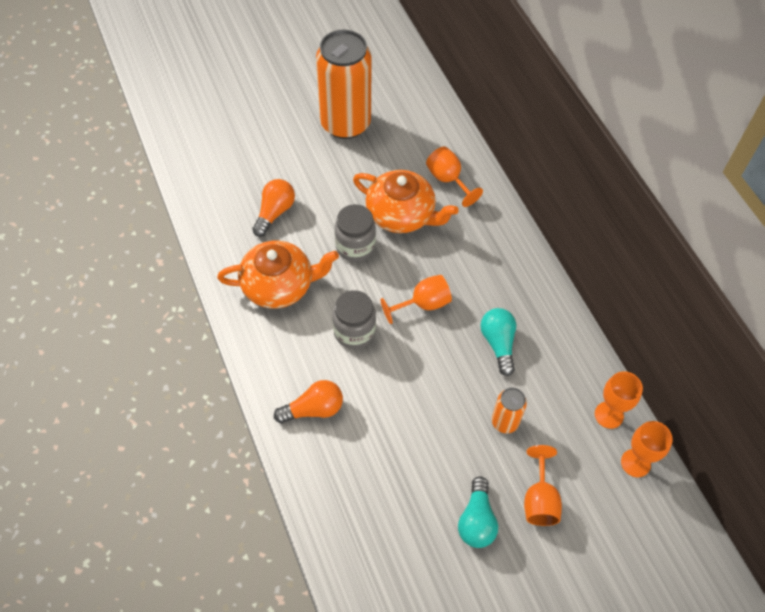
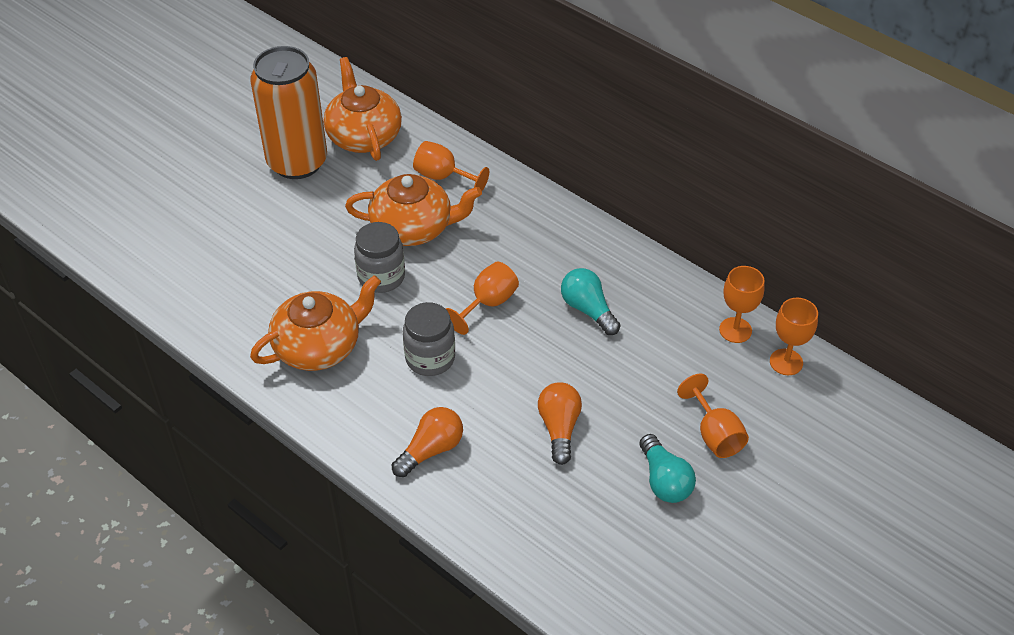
camera: 25 degrees left, 10 degrees down
orange light bulb [252,179,295,237] -> orange light bulb moved to [538,382,582,465]
orange can [492,388,527,433] -> none
none -> orange teapot [324,57,402,161]

